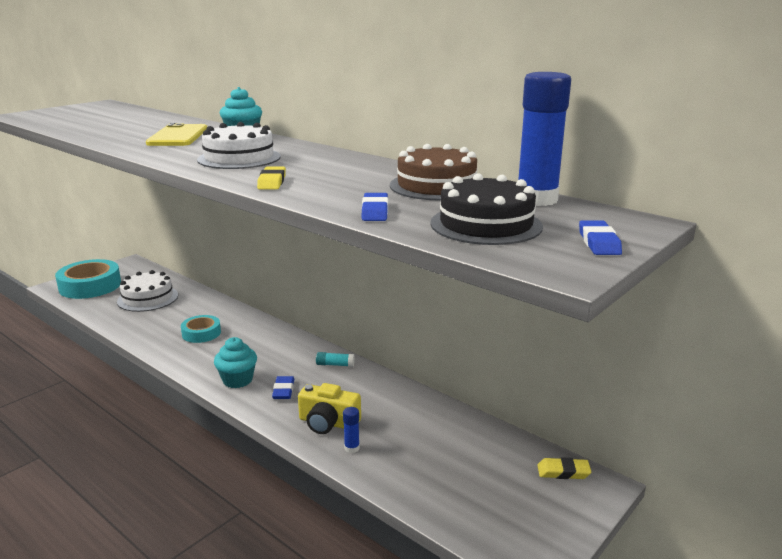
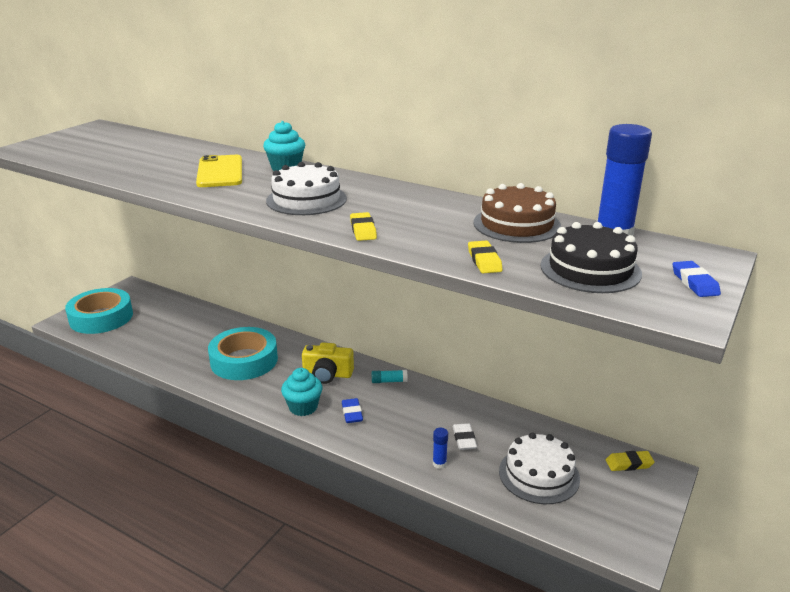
camera: 10 degrees left, 5 degrees up
white cake [117,270,178,312] -> white cake moved to [499,432,580,504]
turquoise tape [181,315,221,343] -> turquoise tape [208,327,278,380], size x1.77
yellow camera [298,383,361,434] -> yellow camera moved to [302,342,354,384]
blue eraser [362,193,388,221] -> yellow eraser [468,241,503,273]
none -> white eraser [453,423,477,450]

